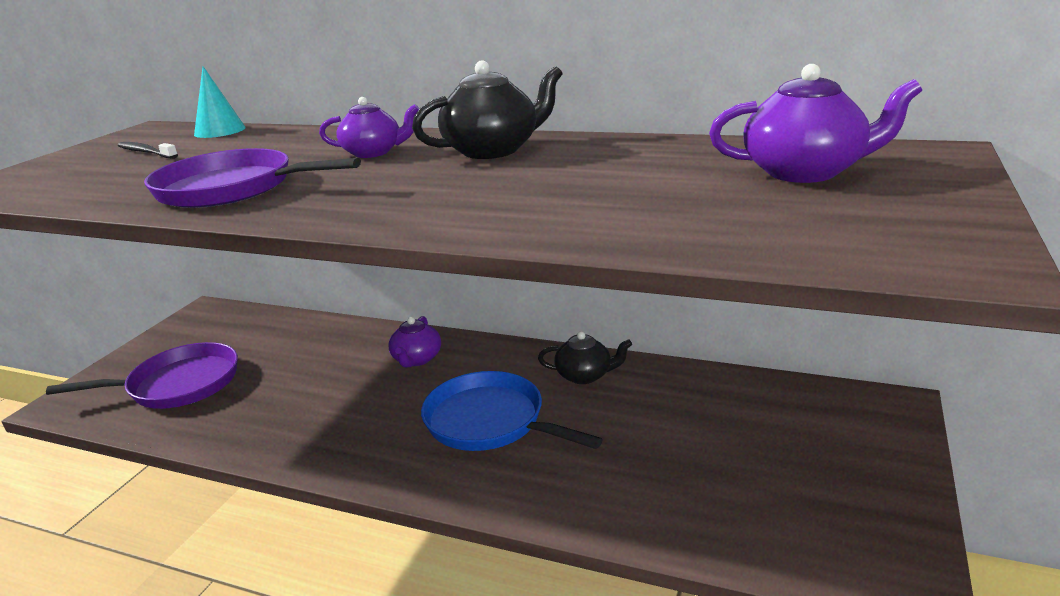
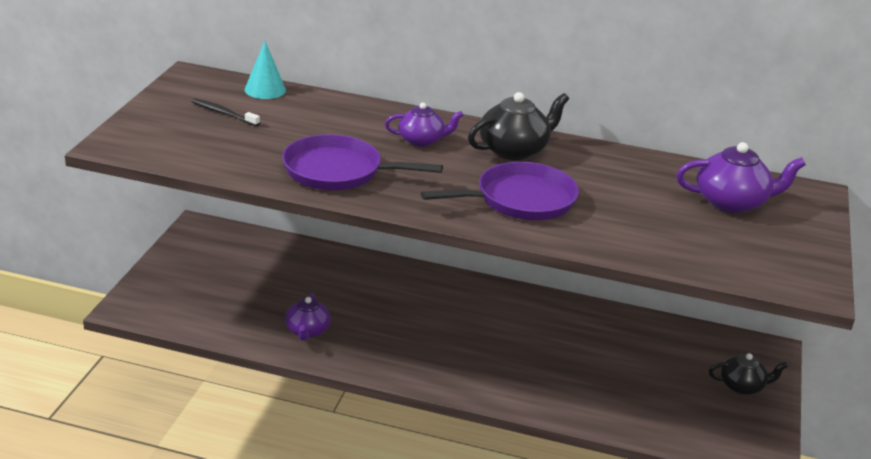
camera: 10 degrees left, 5 degrees up
purple pan [46,342,238,409] -> purple pan moved to [421,162,579,220]
purple teapot [389,316,441,367] -> purple teapot moved to [285,293,330,341]
blue pan [421,371,603,451] -> none
black teapot [538,331,632,384] -> black teapot moved to [709,353,788,395]

